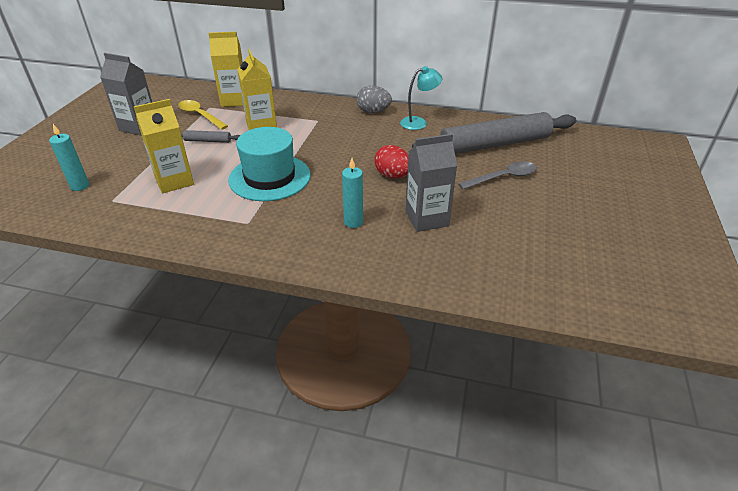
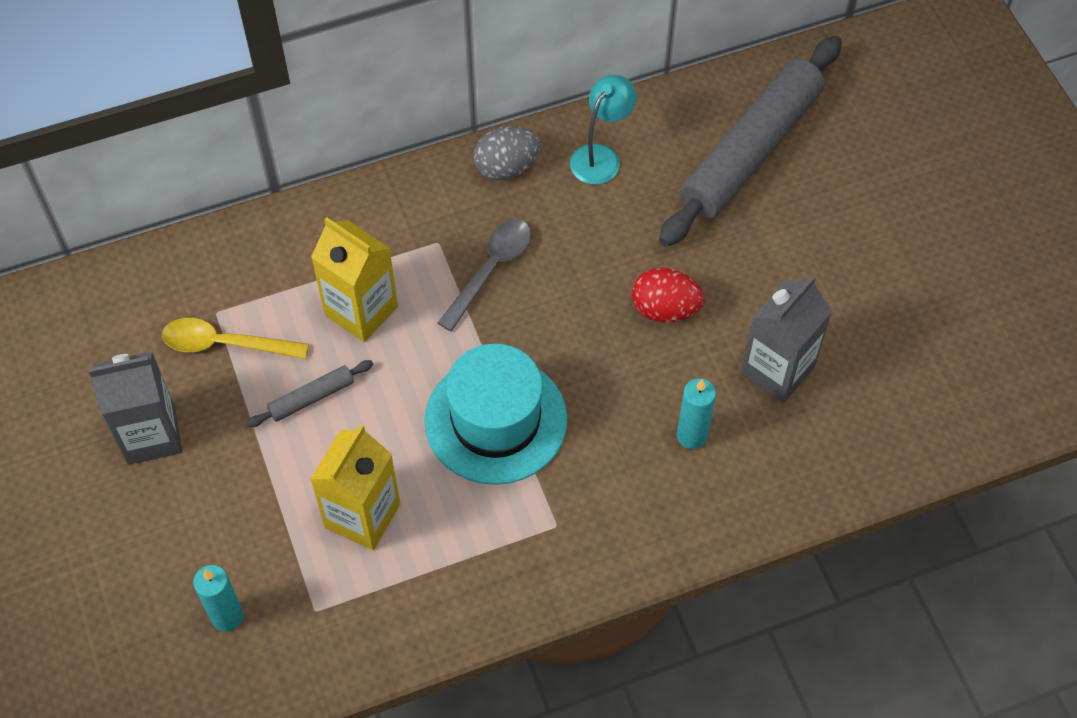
camera: 35 degrees left, 20 degrees up
yellow carton [208,32,243,107] -> none
grey spoon [458,161,537,189] -> grey spoon moved to [438,220,531,331]

